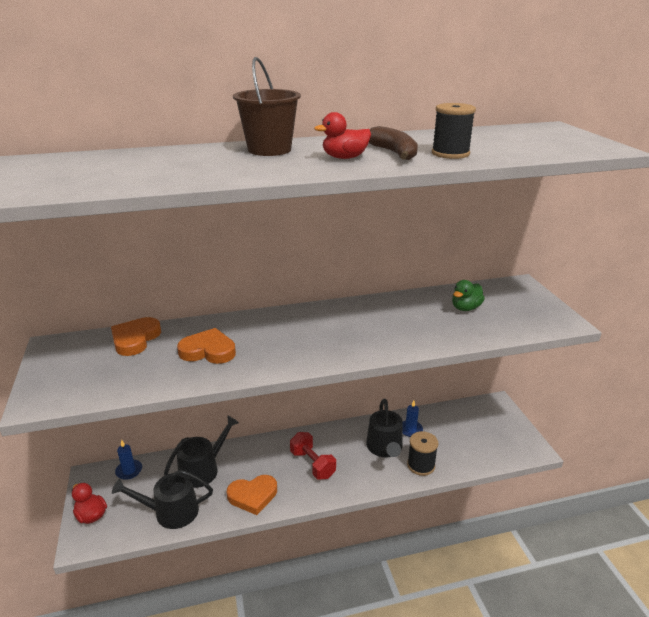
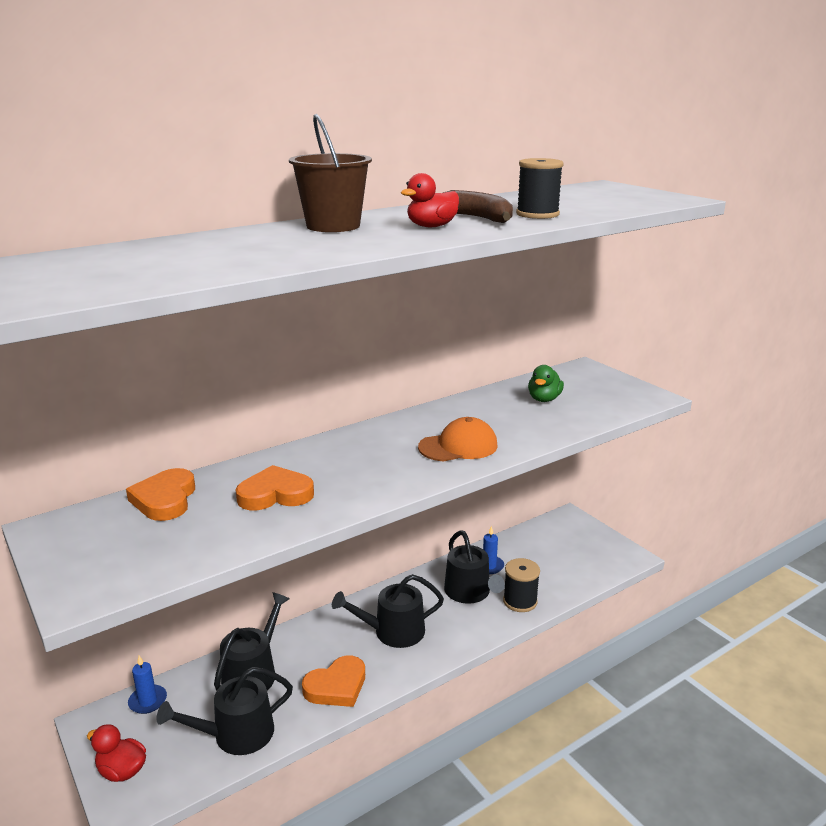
camera: 20 degrees left, 5 degrees down
red dumbbell [290,432,336,480] -> black watering can [332,574,444,648]
none -> orange cap [418,417,498,462]

